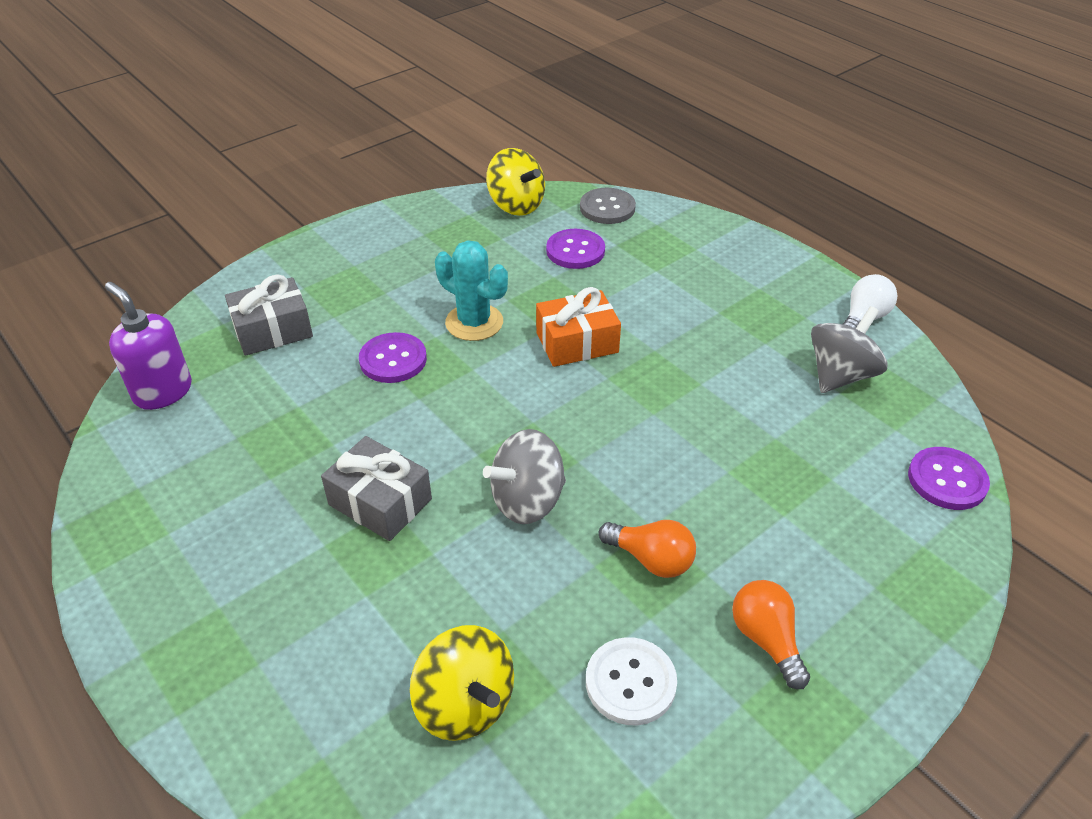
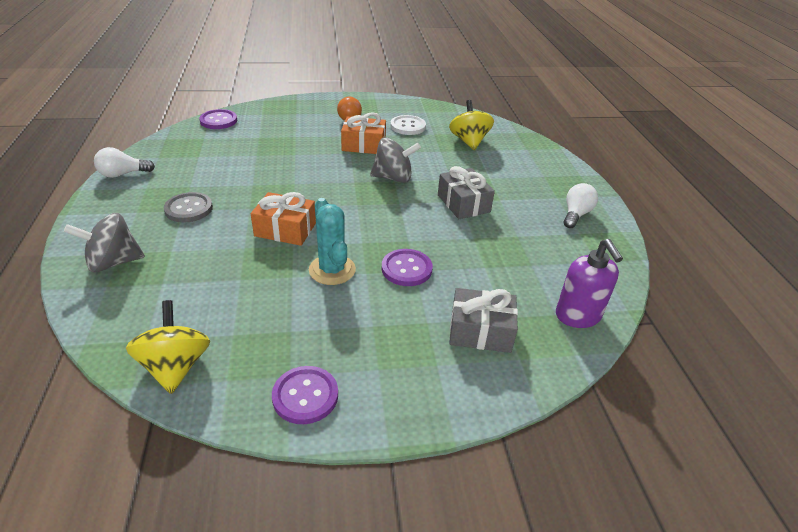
camera: 150 degrees left, 5 degrees down
purple button [546,229,605,269] -> purple button moved to [272,366,338,424]
grey button [580,188,636,224] -> grey button moved to [164,192,213,223]
orange light bulb [598,520,696,578] -> orange gift [341,112,386,154]
grey spinning top [811,306,888,393] -> grey spinning top moved to [64,213,145,272]
none -> white light bulb [564,183,598,228]

